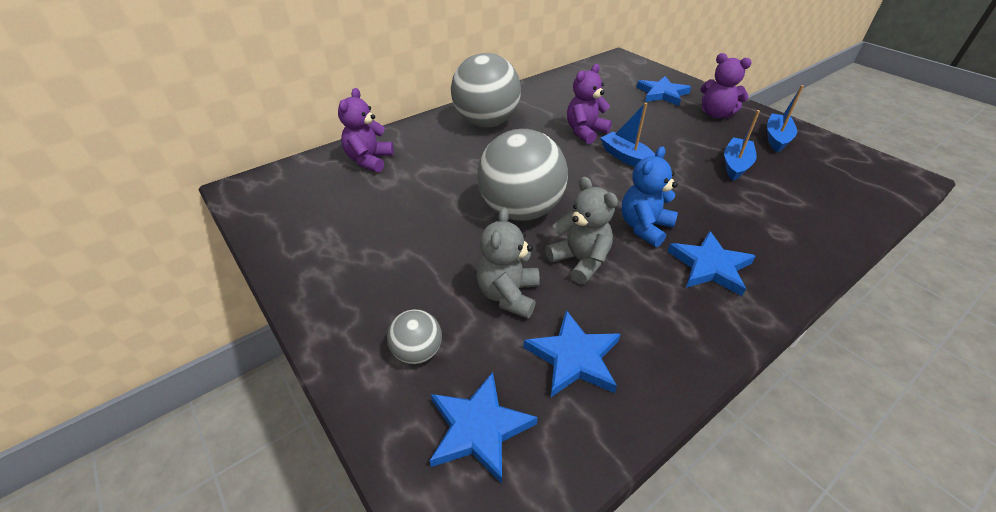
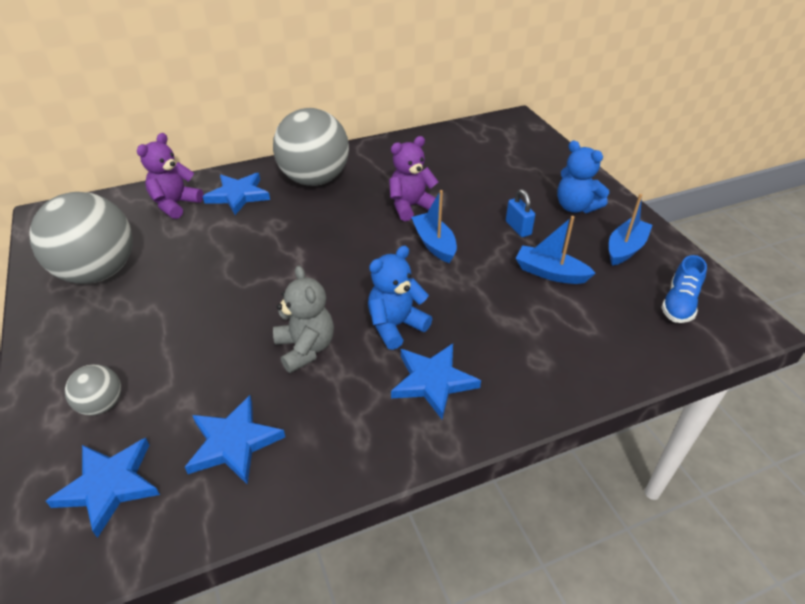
camera: 15 degrees right, 0 degrees up
grey teddy bear [476,208,540,319] -> none
grey ball [477,129,568,221] -> grey ball moved to [30,192,133,284]
blue star [636,76,691,106] -> blue star moved to [203,173,270,215]
purple teddy bear [700,53,752,118] -> blue teddy bear [557,141,609,213]
blue boat [724,110,760,181] -> blue boat turned 105 degrees counterclockwise [516,216,596,284]
none -> blue padlock [506,189,535,237]
none -> blue shoe [661,255,707,323]

